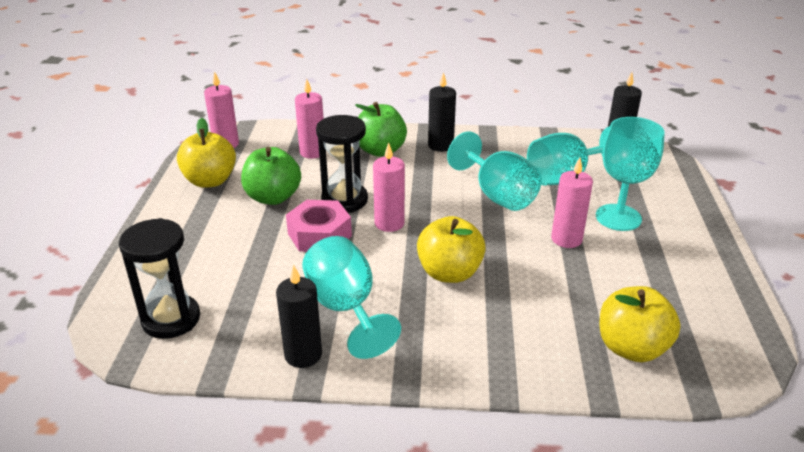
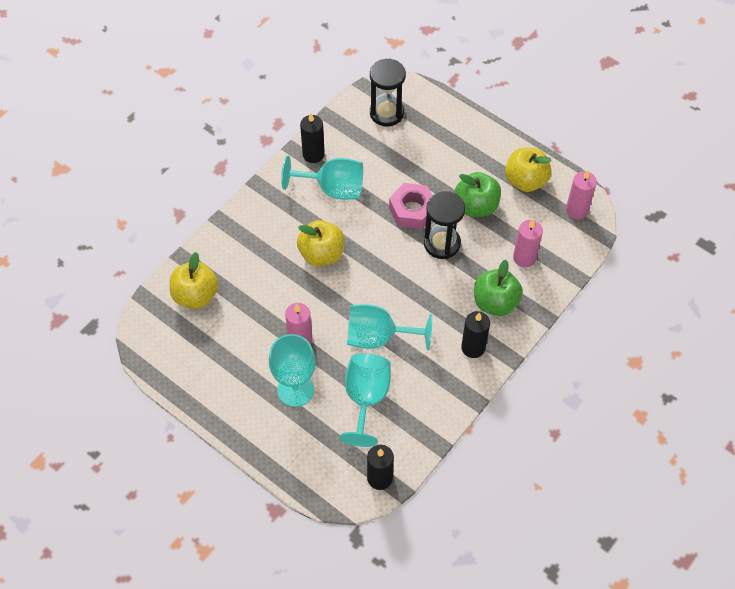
camera: 125 degrees right, 25 degrees up
pink candle [373,143,405,232] -> none

